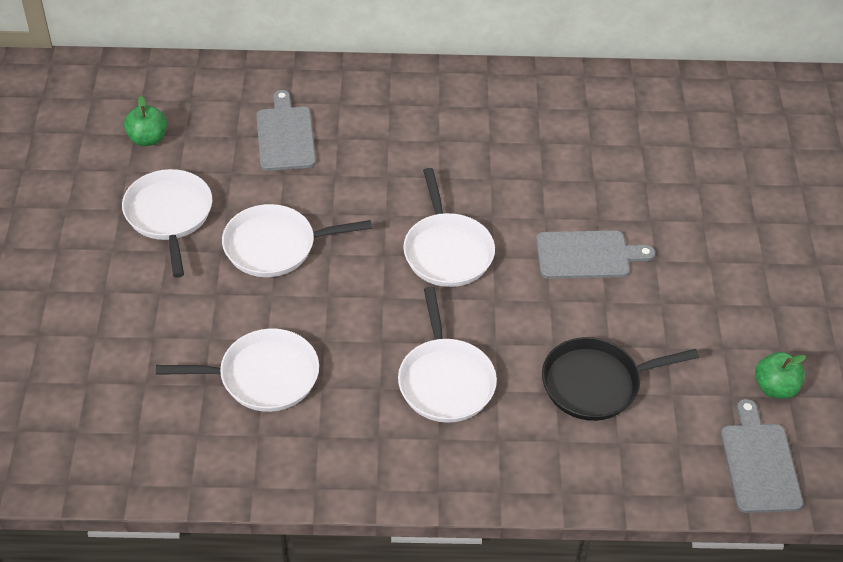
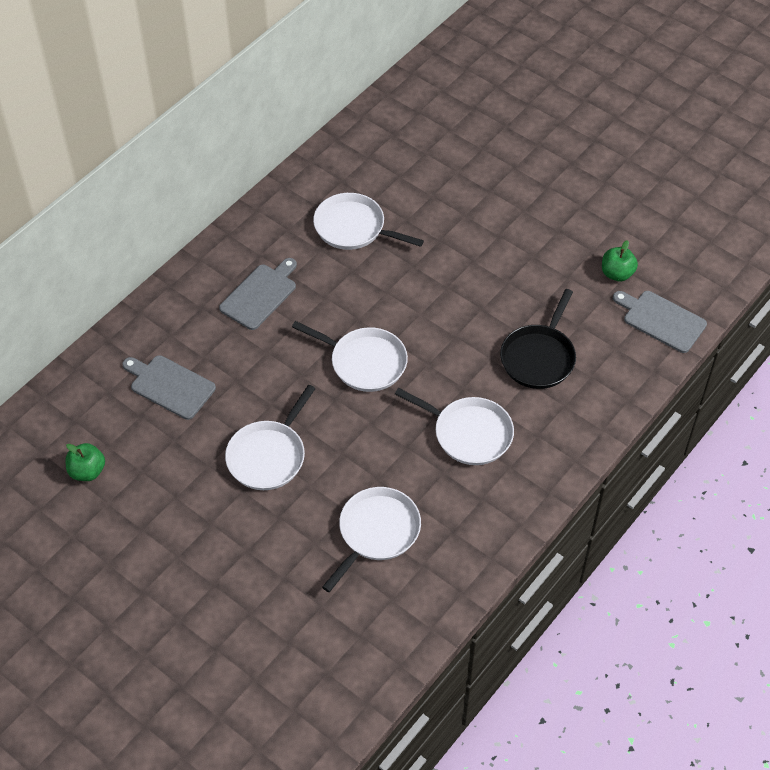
camera: 50 degrees left, 5 degrees up
white pan [122,169,212,278] -> white pan moved to [313,193,424,250]
grey cutting board [536,230,655,279] -> grey cutting board moved to [219,258,297,330]

